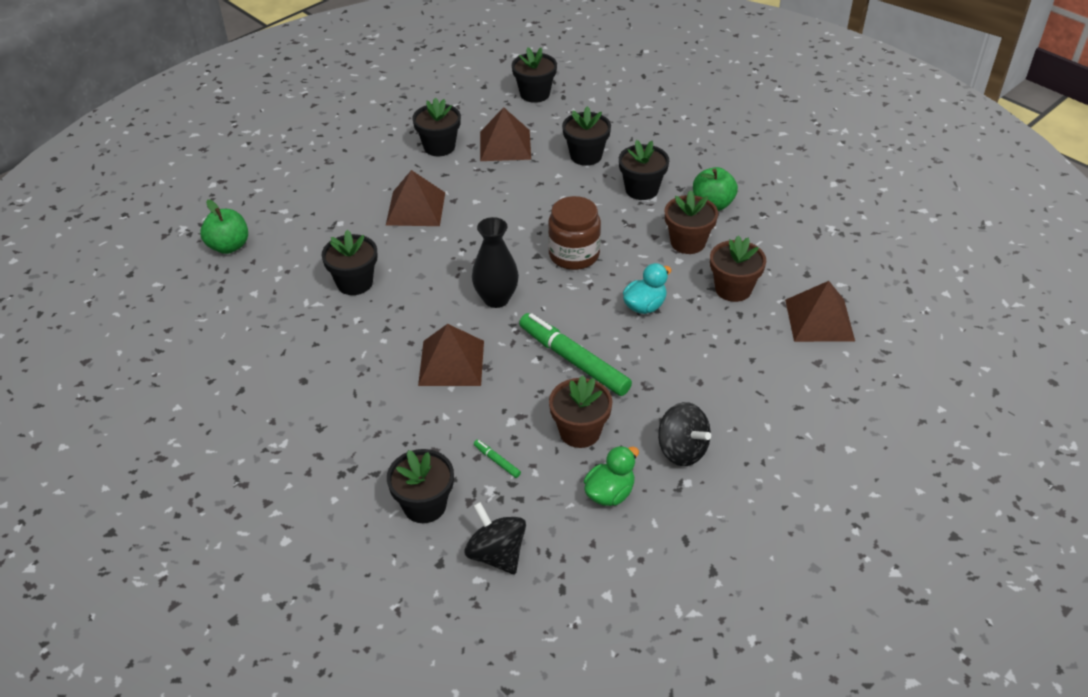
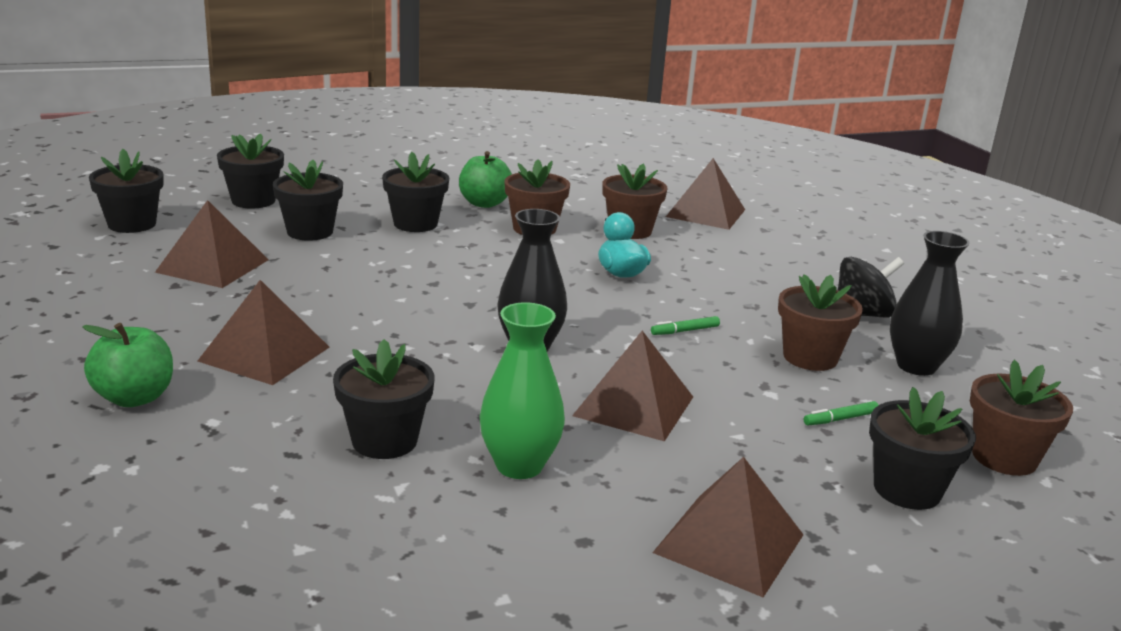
camera: 70 degrees left, 20 degrees down
green apple [200,200,248,254] -> green apple moved to [82,323,173,407]
black flower pot [412,97,461,156] -> black flower pot moved to [217,133,284,209]
black spinning top [465,502,526,574] -> brown flower pot [970,360,1073,476]
green marker [519,313,632,396] -> green marker [651,316,720,335], size x0.40
brown jar [548,196,601,270] -> none
green duck [584,446,639,506] -> black vase [890,231,969,376]
none -> green vase [479,302,565,479]
none -> brown pyramid [652,457,804,598]

